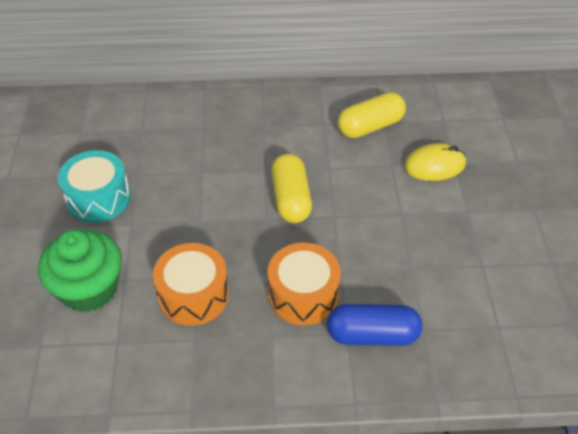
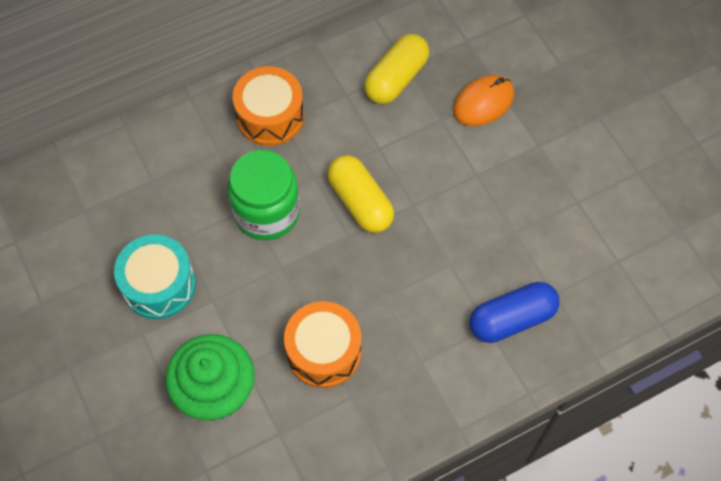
camera: 25 degrees left, 15 degrees up
orange drum [268,243,341,325] -> orange drum moved to [233,66,304,146]
yellow mouse [404,143,466,181] -> orange mouse [453,75,514,126]
none -> green jar [228,150,300,240]

